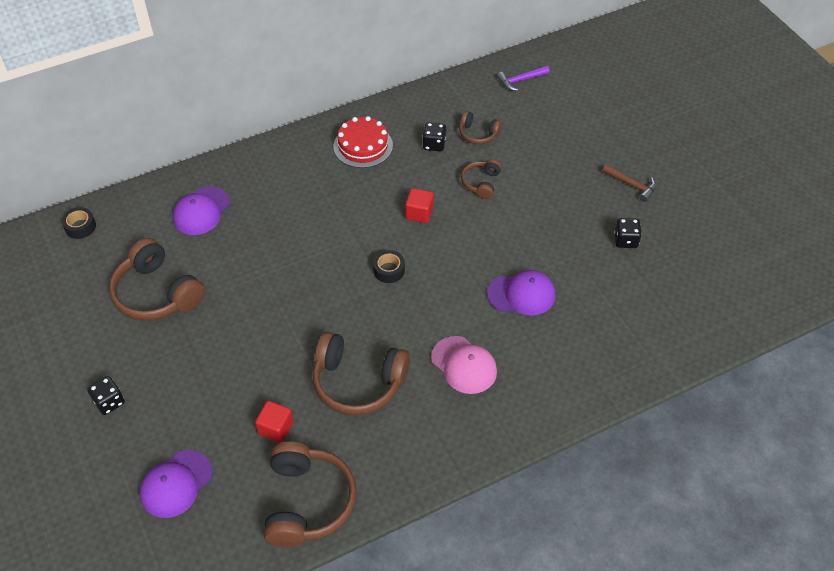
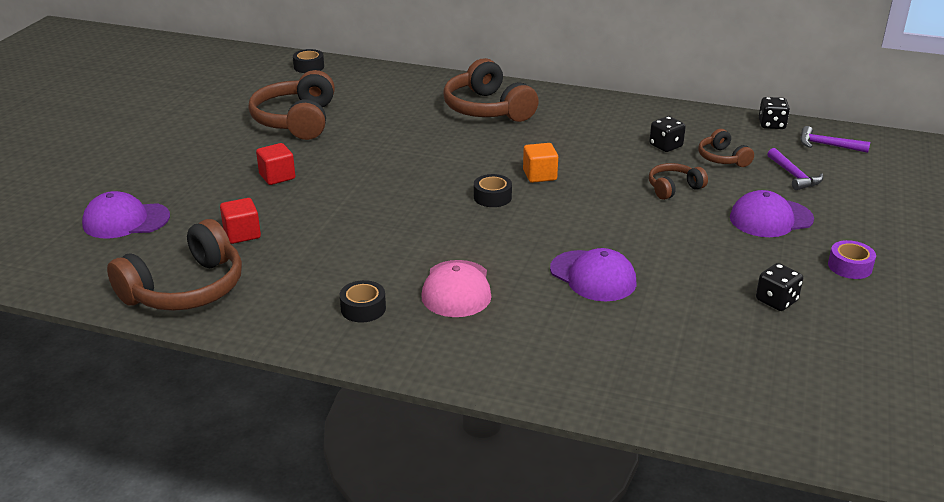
camera: 45 degrees right, 20 degrees down
black dice [87,376,125,415] -> black dice moved to [759,97,790,129]
purple cap [173,186,230,235] -> purple cap moved to [730,190,814,237]
brown headphones [313,332,410,415] -> brown headphones moved to [443,58,539,122]
red cake [333,116,393,168] -> none
red cube [405,188,434,223] -> red cube moved to [256,143,295,185]
brown hammer [602,164,656,202] -> purple tape [828,240,876,279]
none -> black tape [340,280,386,322]
none -> orange cube [523,143,558,183]
none -> purple hammer [767,148,823,190]

